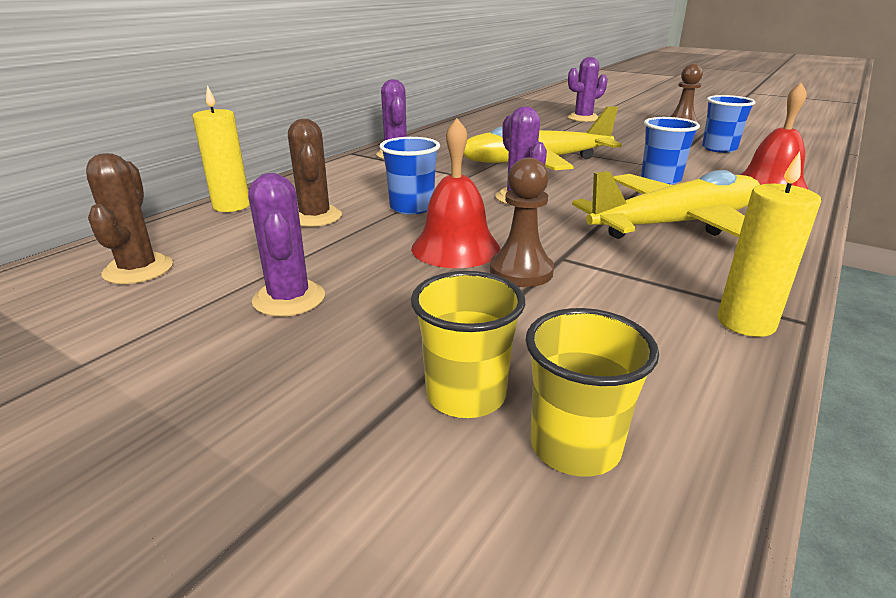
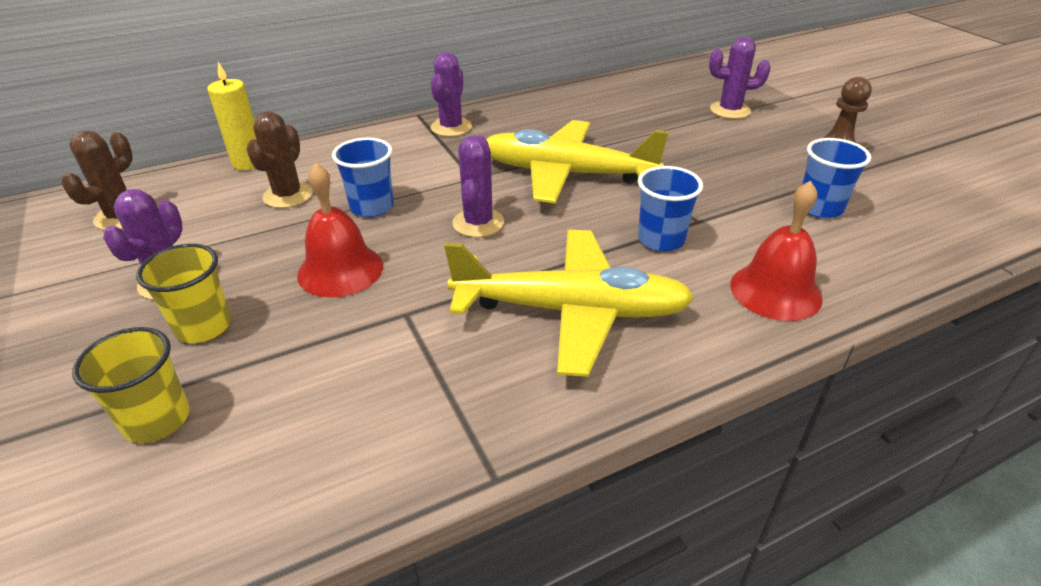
camera: 30 degrees right, 10 degrees up
brown pawn [490,158,554,287] -> none
yellow cup [525,308,659,477] -> yellow cup moved to [136,244,231,343]
yellow candle [718,151,821,337] -> none

